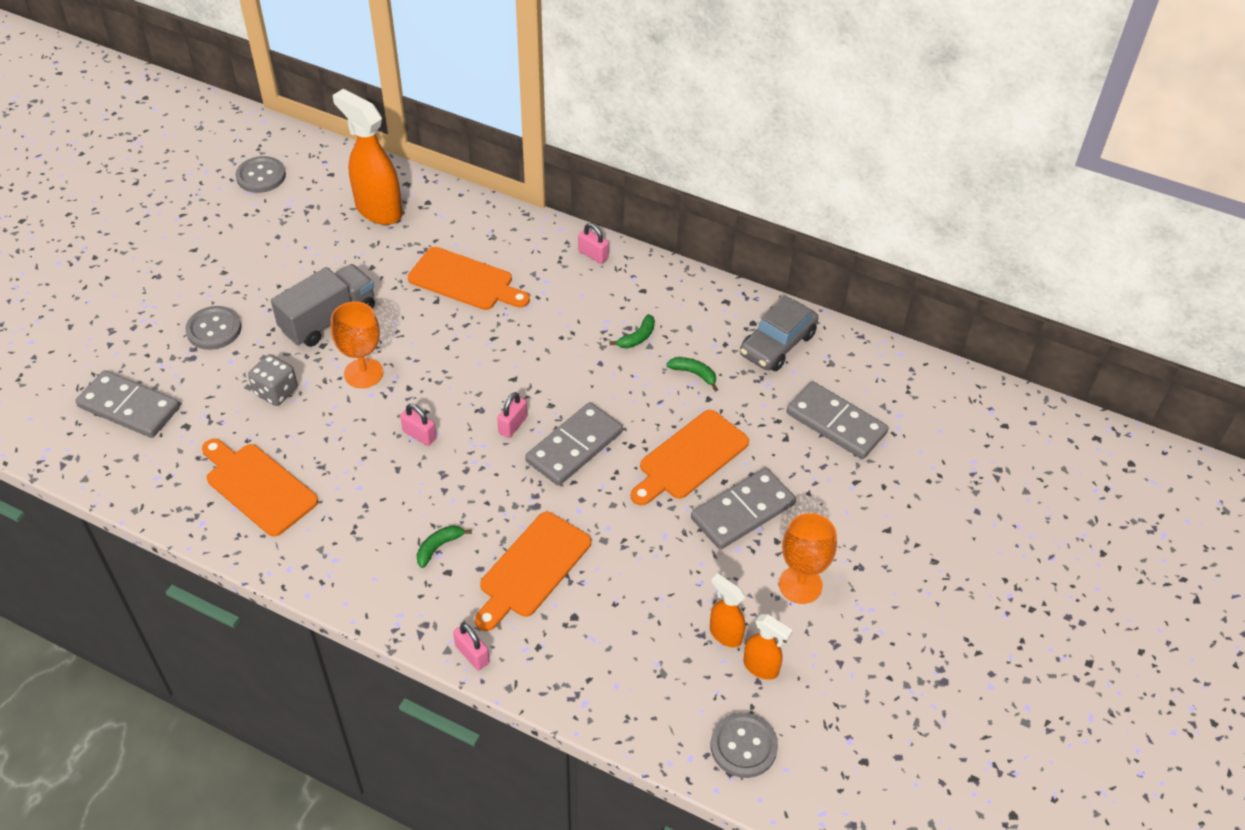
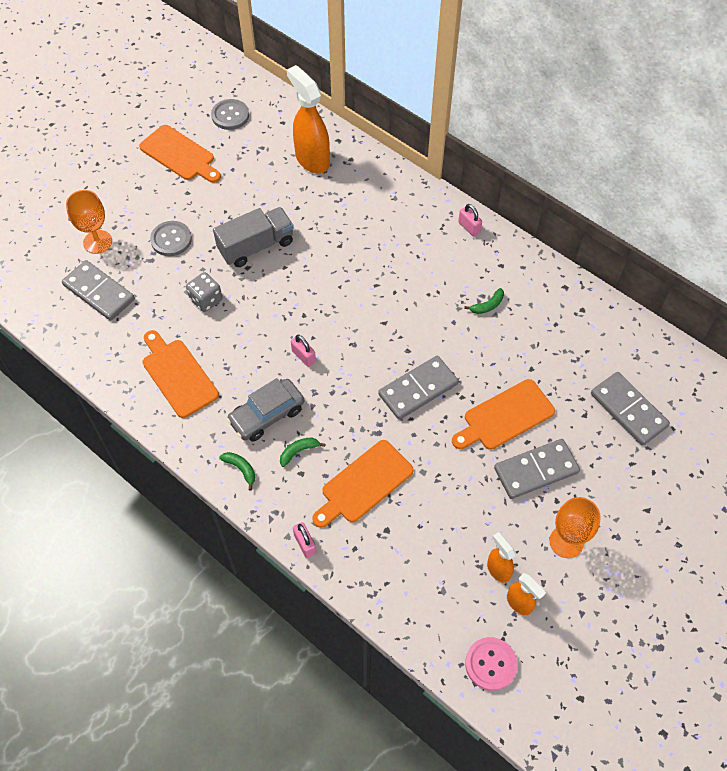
camera: 15 degrees right, 10 degrees up
orange goblet [331,301,383,388] -> orange goblet moved to [66,190,112,254]
orange cutting board [408,247,530,310] -> orange cutting board moved to [139,125,221,183]
pink padlock [497,392,527,438] -> none
green banana [666,357,717,390] -> green banana moved to [219,452,255,490]
grey button [711,712,778,778] -> pink button [465,637,517,691]
grey car [740,295,818,371] -> grey car moved to [226,378,304,442]

